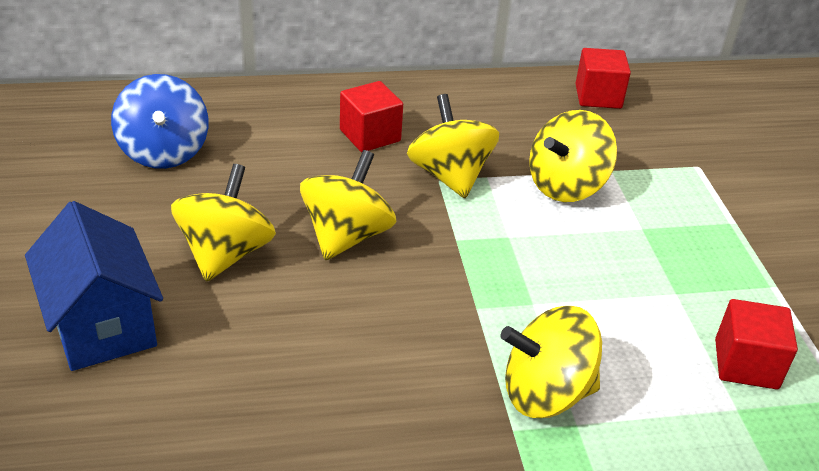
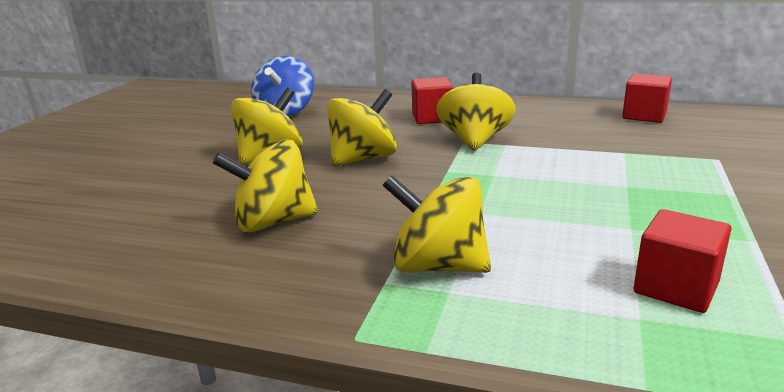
camera: 30 degrees right, 15 degrees down
blue house [25,201,163,371] -> none
yellow spinning top [529,110,617,202] -> yellow spinning top moved to [213,140,318,232]

